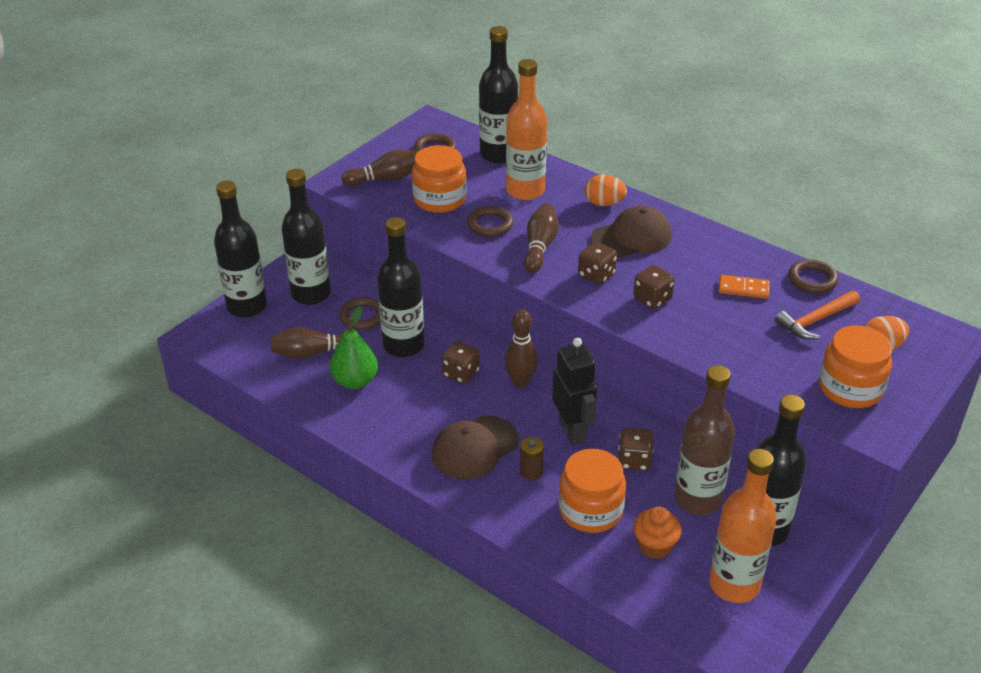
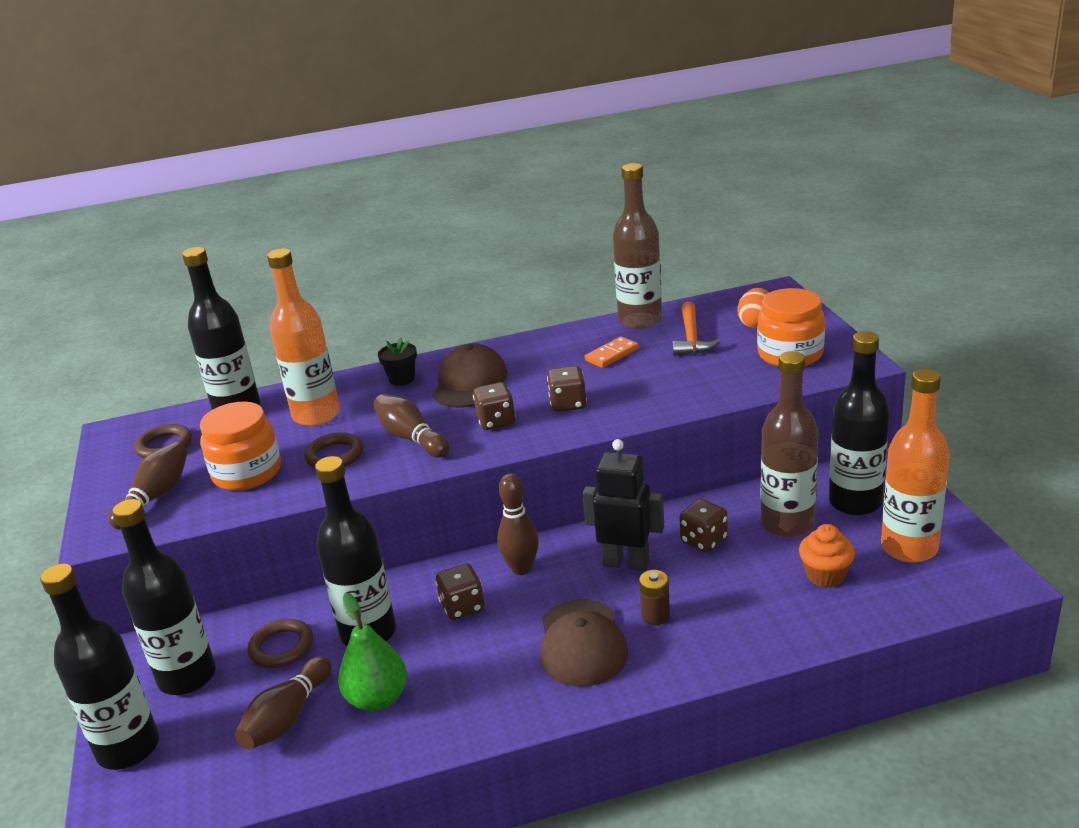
camera: 50 degrees left, 10 degrees down
orange jar [558,449,626,533] -> none
orange egg [585,174,627,206] -> black flower pot [378,337,417,386]
brown ring [788,259,839,293] -> brown bottle [613,163,662,329]

